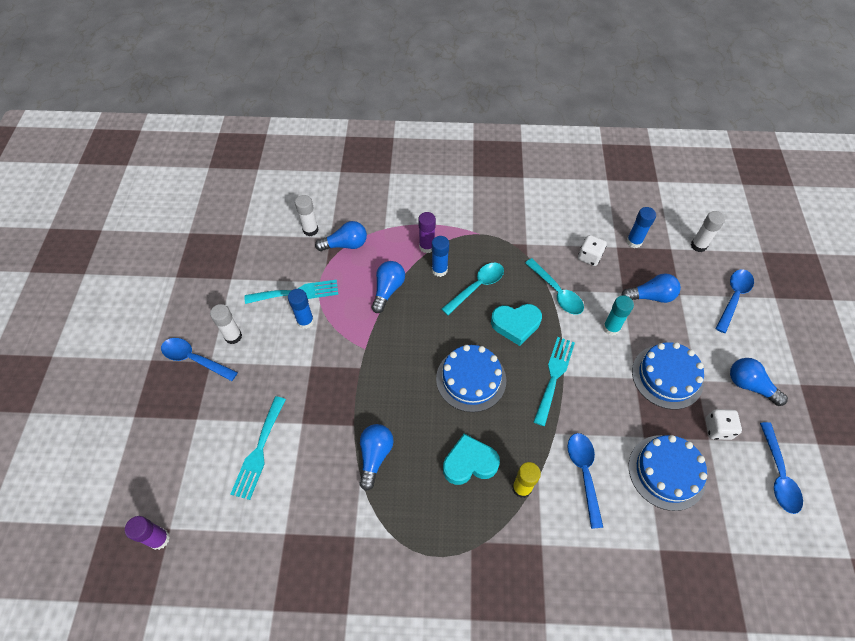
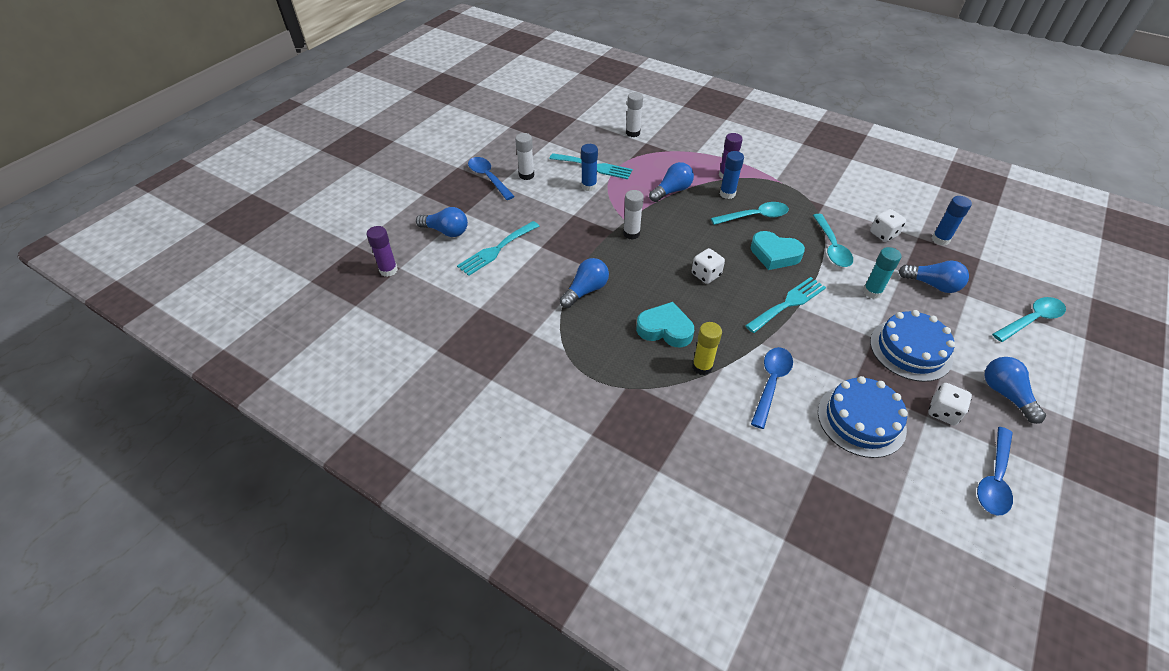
camera: 30 degrees right, 10 degrees down
blue light bulb [315,221,367,251] -> blue light bulb moved to [416,207,468,237]
blue cake [436,345,506,412] -> white dice [692,248,725,284]
white glue stick [691,211,725,252] -> white glue stick moved to [623,190,644,240]
blue spoon [715,269,754,333] -> turquoise spoon [992,297,1066,342]

